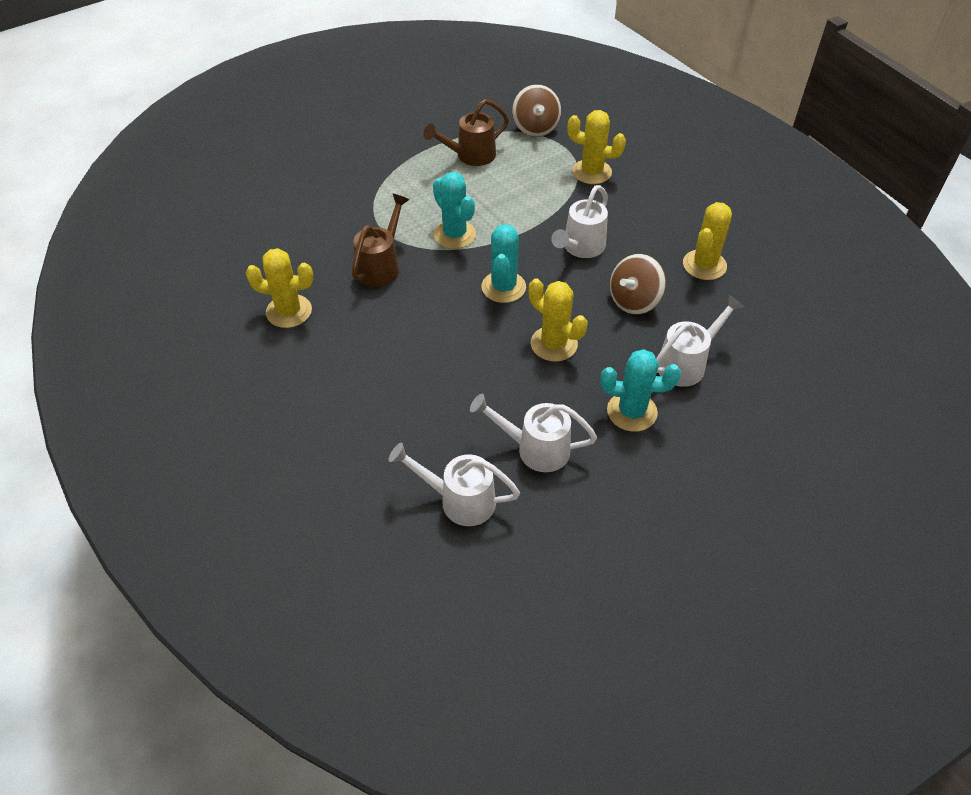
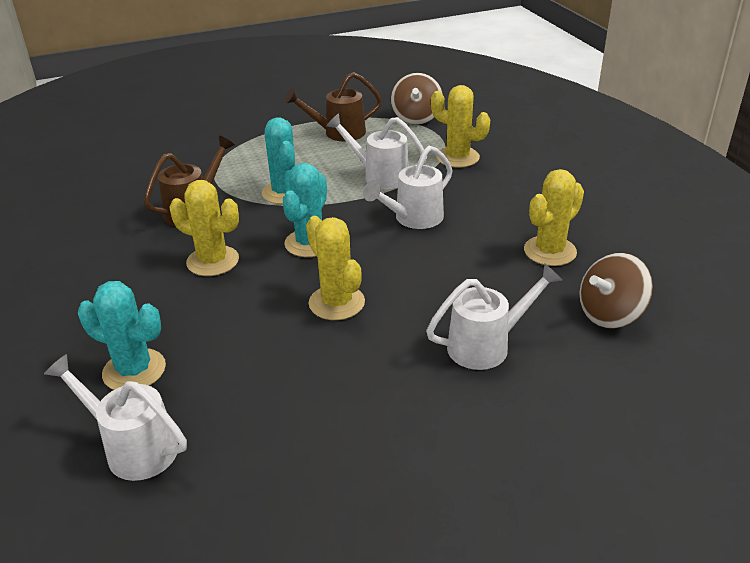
camera: 15 degrees right, 15 degrees down
yellow cactus [246,248,314,328] -> yellow cactus moved to [170,180,239,276]
white watering can [470,394,597,472] -> white watering can moved to [326,113,427,189]
turquoise cactus [601,349,681,432] -> turquoise cactus moved to [78,281,166,390]
brown spinning top [610,254,666,315] -> brown spinning top moved to [579,253,653,329]

